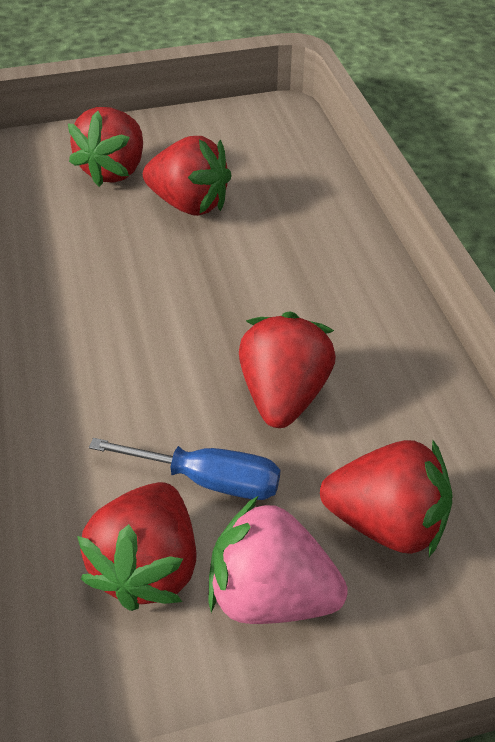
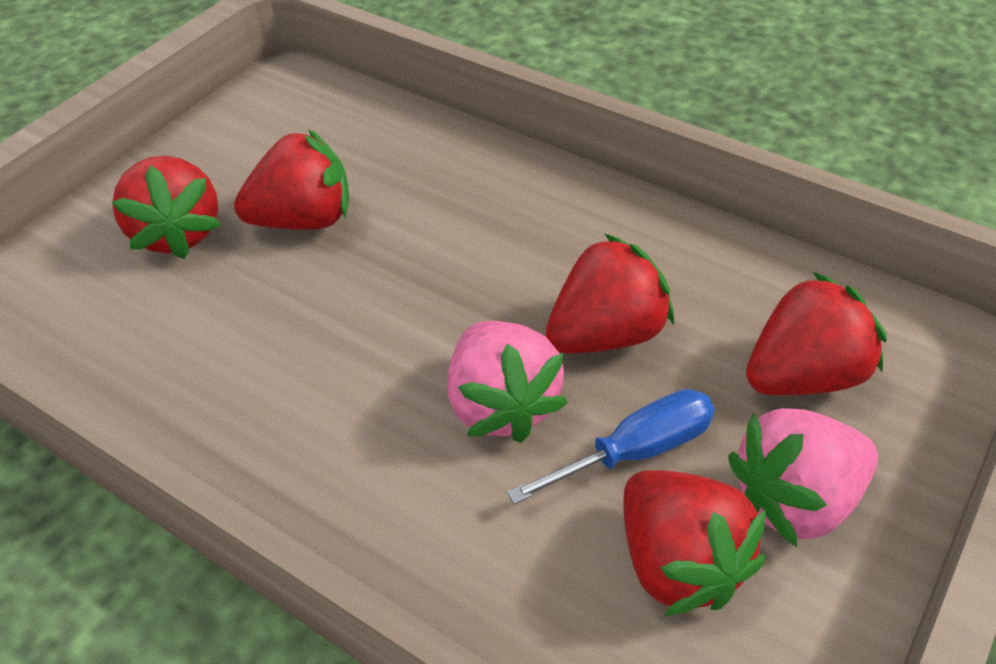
camera: 40 degrees left, 0 degrees up
red strawberry [239,311,336,428] -> red strawberry turned 90 degrees clockwise [546,234,674,353]
none -> pink strawberry [448,321,568,443]

